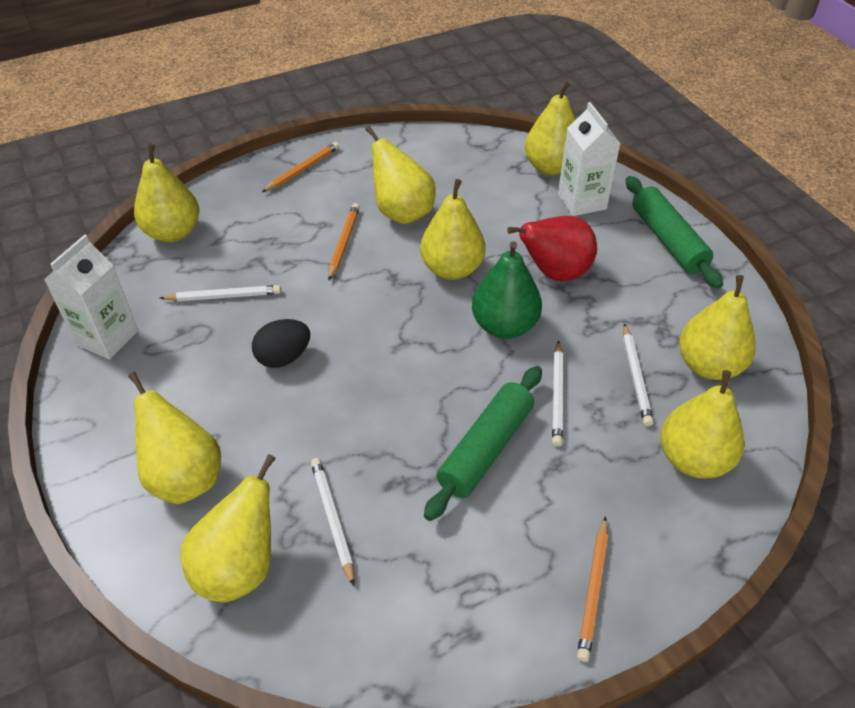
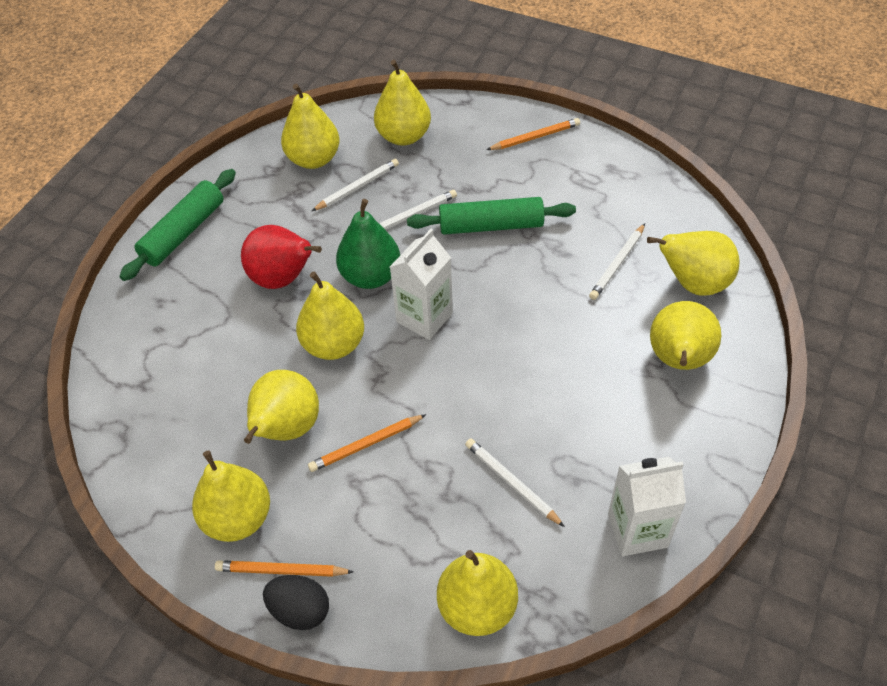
camera: 125 degrees left, 5 degrees up
black egg [252,319,310,368] -> black egg moved to [263,575,329,630]
yellow pear [525,81,576,175] -> yellow pear moved to [192,451,270,542]
white carton [558,102,621,216] -> white carton moved to [390,229,453,340]

